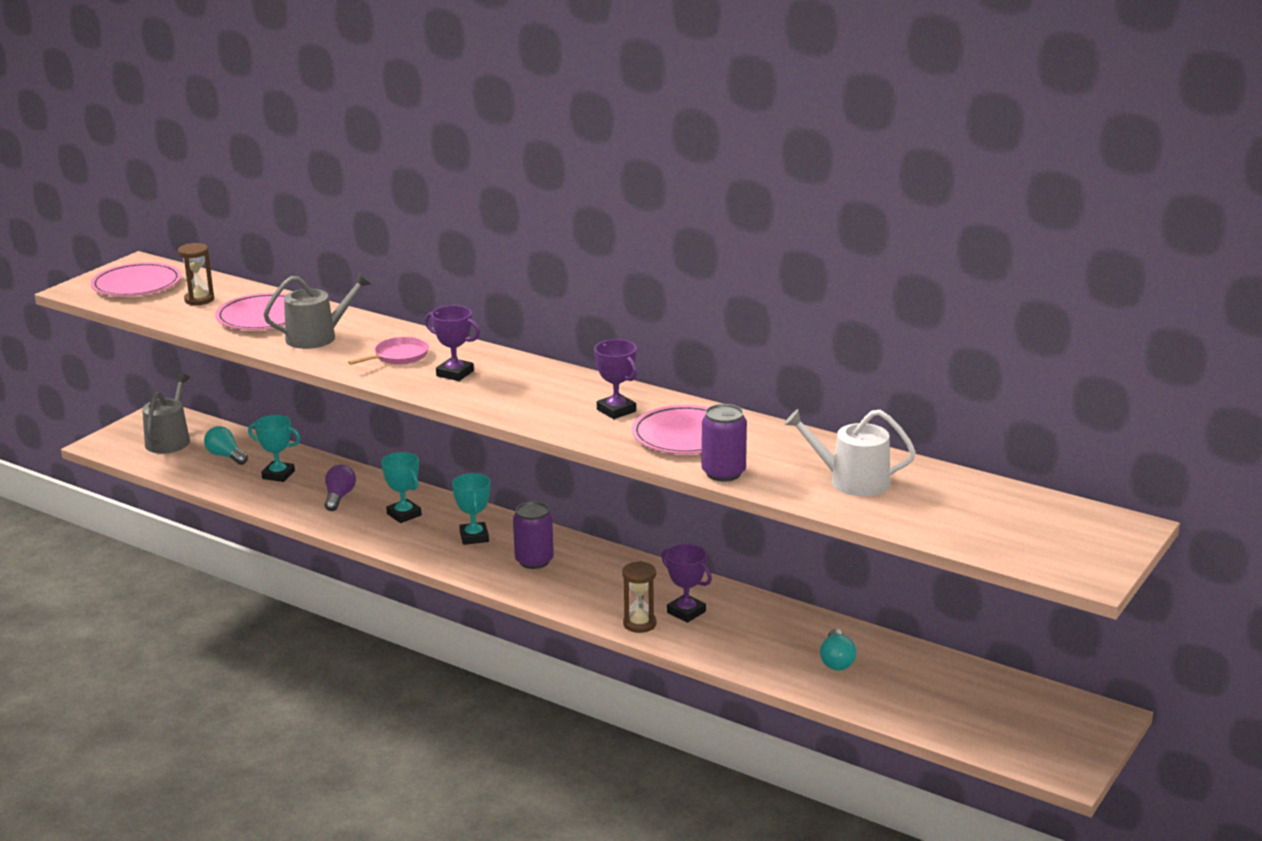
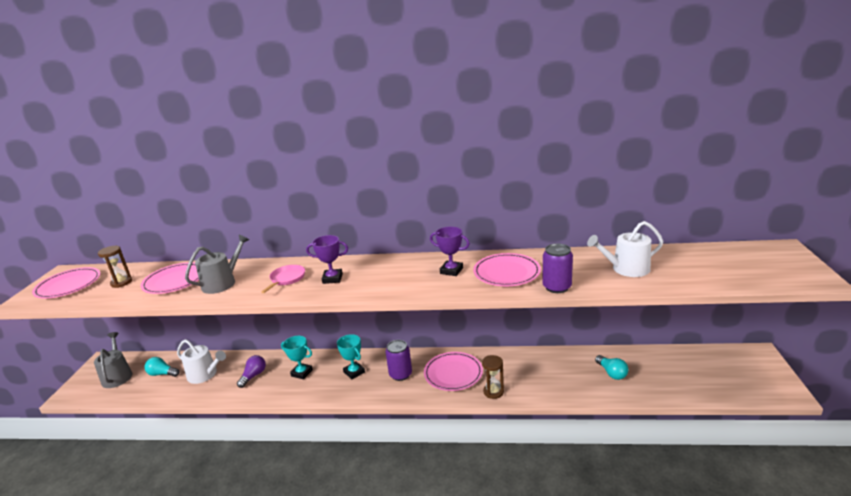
camera: 25 degrees left, 0 degrees up
turquoise trophy [248,415,300,482] -> white watering can [177,339,226,384]
purple light bulb [325,464,356,511] -> purple light bulb turned 45 degrees clockwise [237,355,266,388]
purple trophy [662,544,712,623] -> none
none -> pink plate [424,352,483,391]

